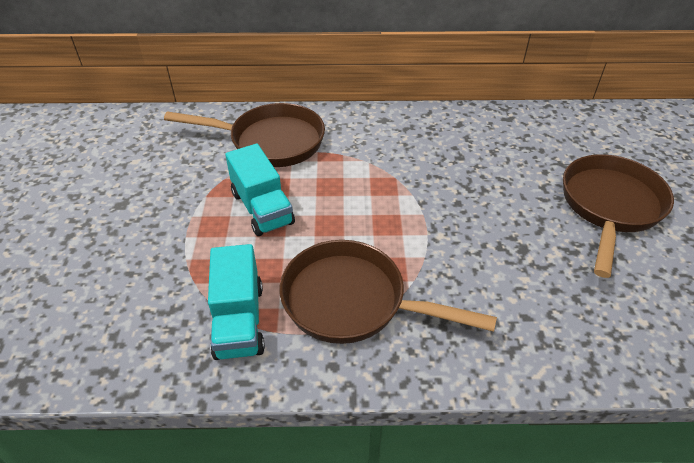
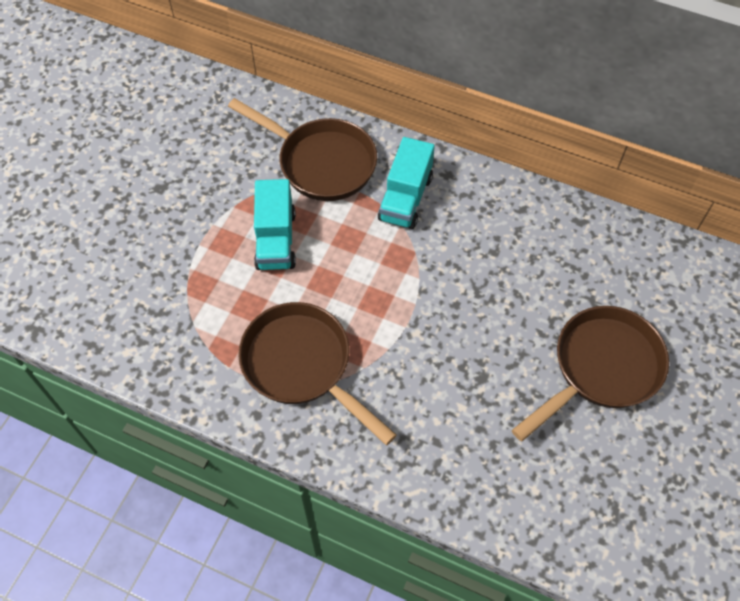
camera: 25 degrees right, 15 degrees up
turquoise truck [208,244,265,360] -> turquoise truck moved to [378,137,435,229]

